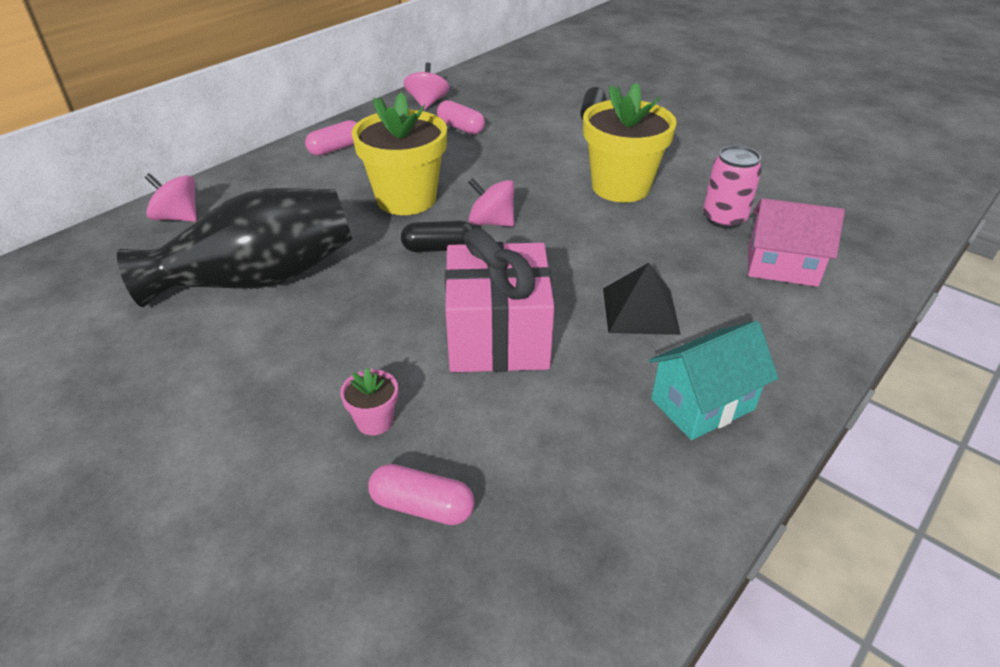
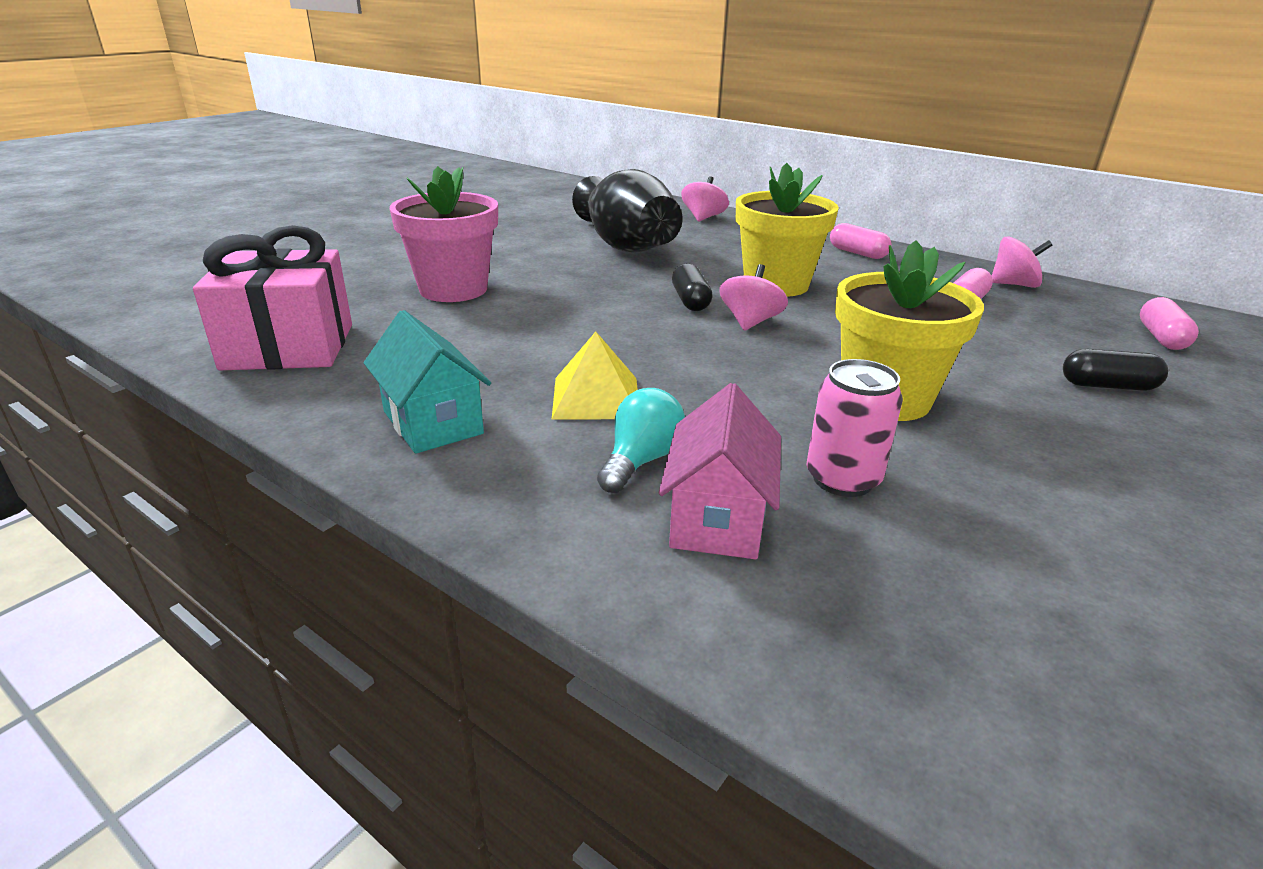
camera: 85 degrees right, 10 degrees down
pink flower pot [340,368,398,435] -> pink flower pot [390,166,498,302], size x2.33
pink capsule [368,464,475,525] -> pink capsule moved to [1140,297,1199,350]
pink gift [445,227,554,372] -> pink gift moved to [193,225,352,370]
black pyramid [603,263,681,335] -> yellow pyramid [552,332,638,419]
none -> turquoise light bulb [597,388,685,493]

